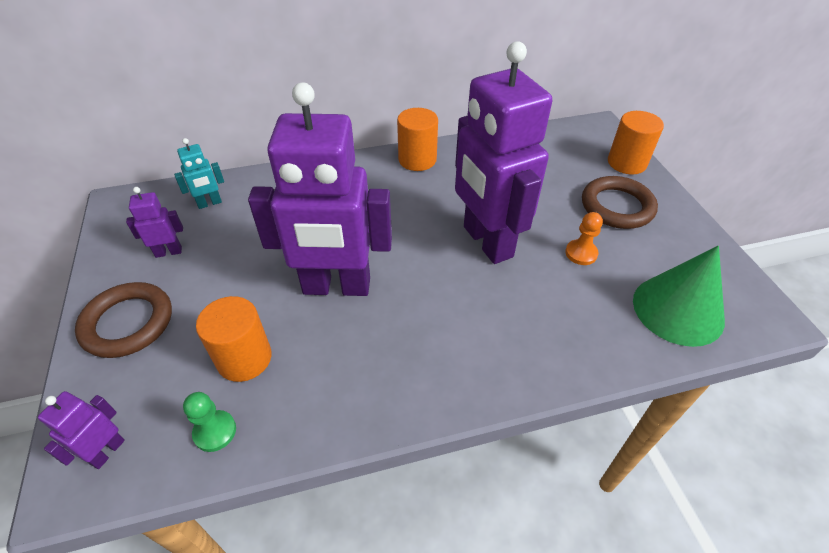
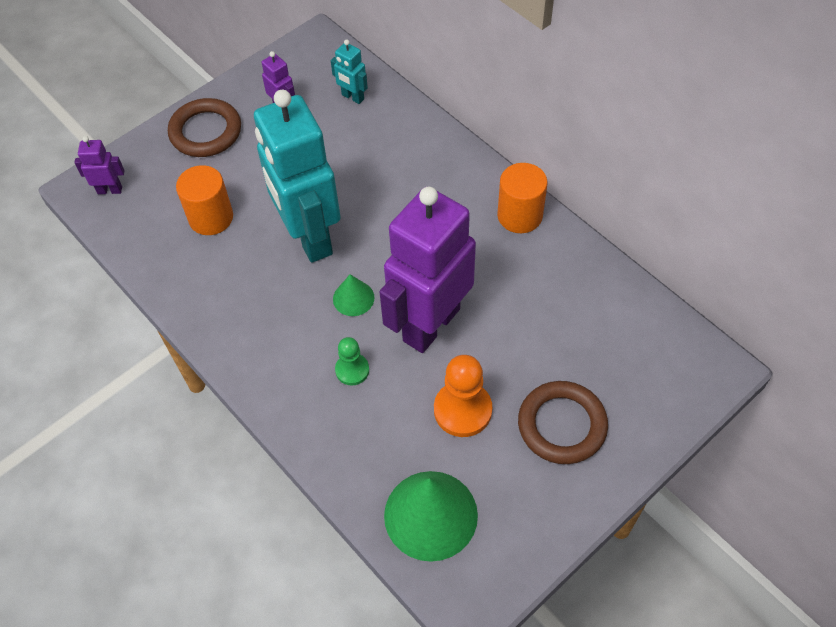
camera: 65 degrees right, 10 degrees up
green pawn [183,392,236,452] -> green pawn moved to [335,337,369,386]
purple robot [248,83,392,296] -> turquoise robot [254,90,341,263]
orange pawn [565,212,603,265] -> orange pawn [434,355,492,437], size x1.67
orange cylinder [608,111,664,174] -> none
none -> green cone [333,274,375,316]

